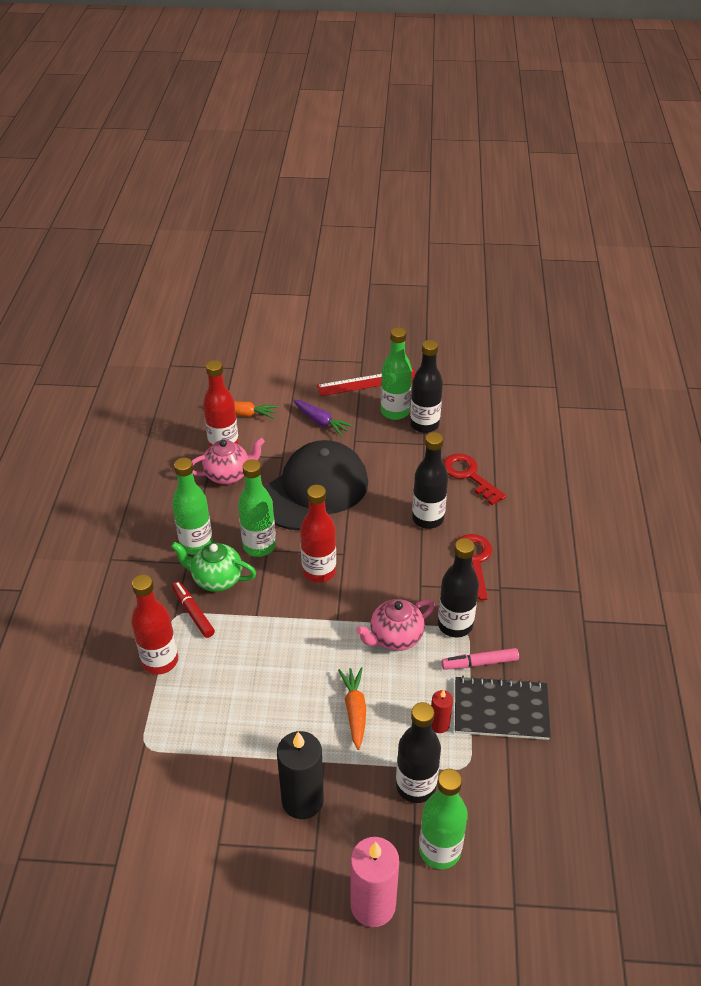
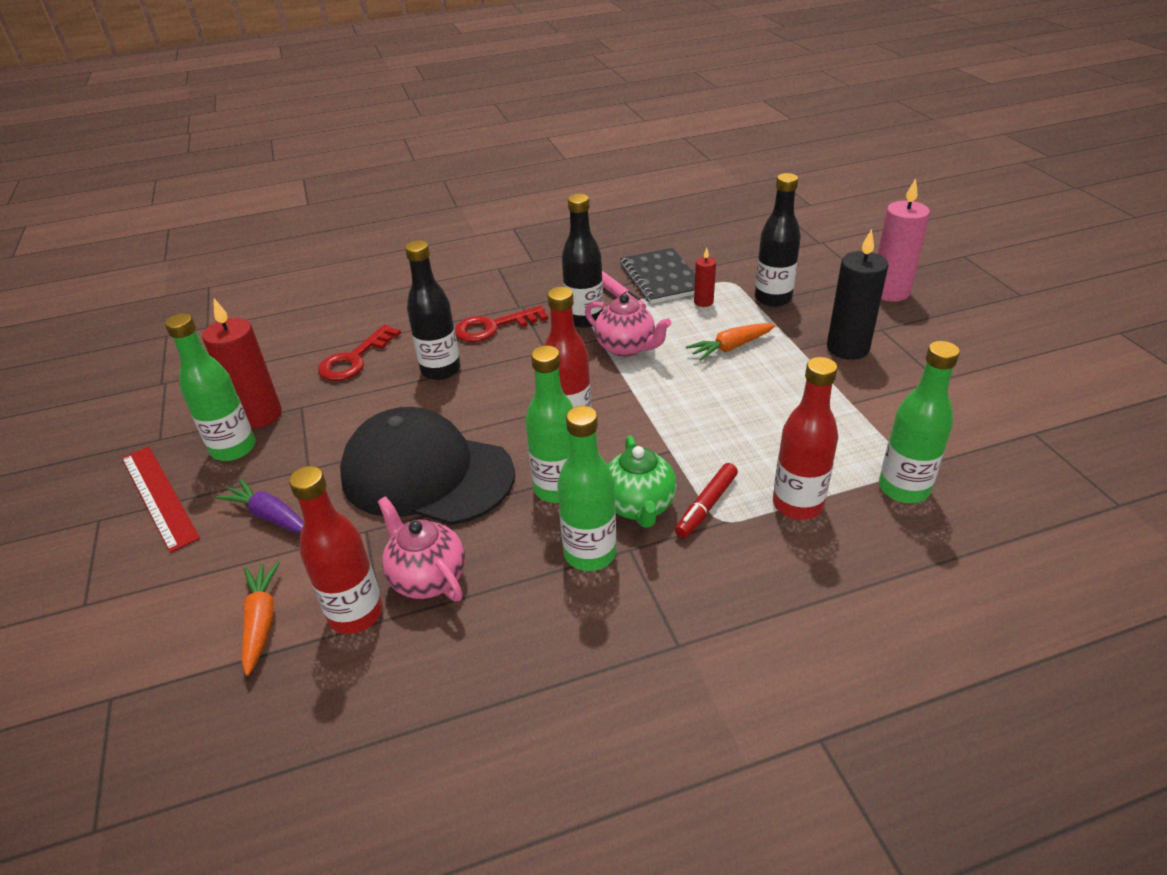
camera: 110 degrees left, 5 degrees down
purple carrot [293,400,353,436] -> purple carrot turned 75 degrees counterclockwise [216,478,304,534]
black bottle [410,340,443,433] -> red candle [202,299,282,429]
green bottle [419,769,468,869] -> green bottle moved to [879,341,960,503]

